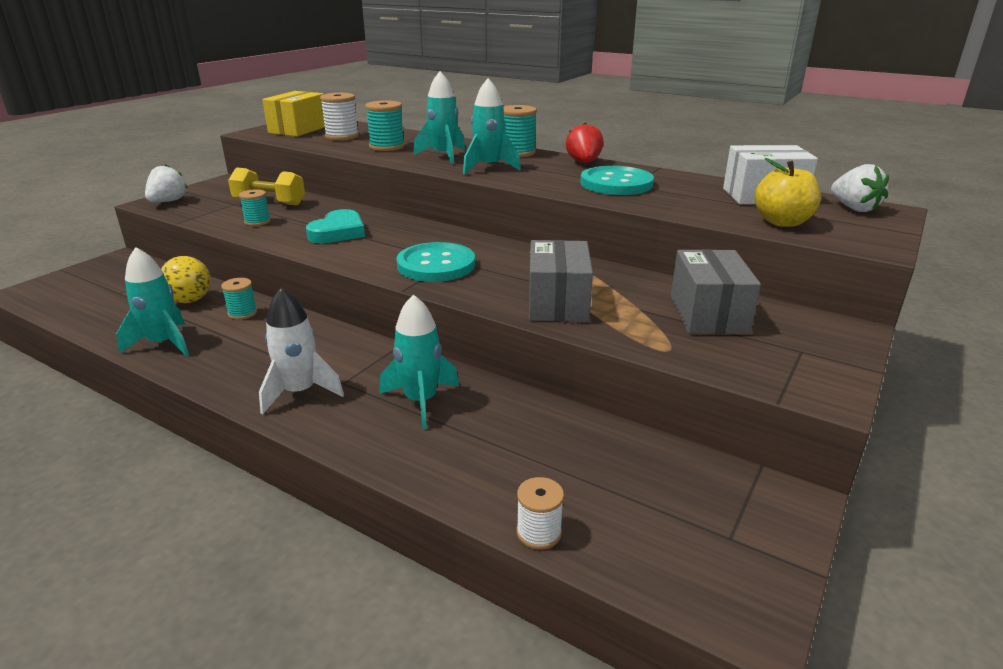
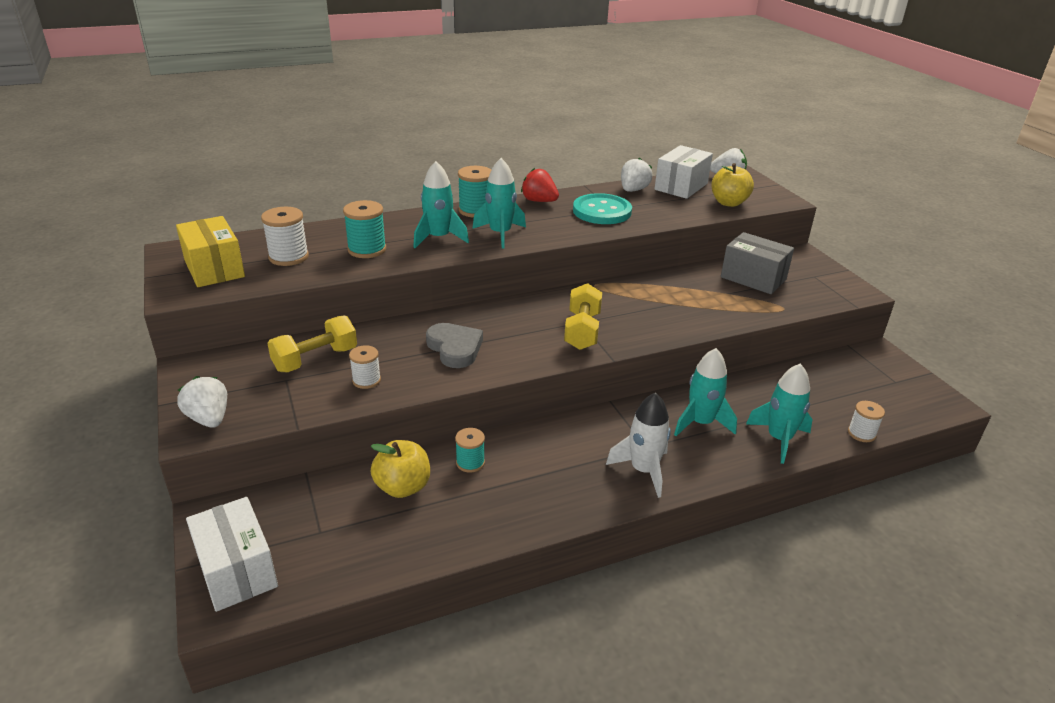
camera: 55 degrees left, 5 degrees up
turquoise rocket [116,247,189,356] -> turquoise rocket moved to [746,363,813,464]
yellow ball [161,256,211,303] -> yellow apple [371,440,430,498]
turquoise spool [239,189,271,226] -> white spool [349,345,381,389]
turquoise heart [306,209,365,243] -> grey heart [426,323,483,368]
turquoise button [396,242,475,282] -> yellow dumbbell [564,283,602,350]
grey box [529,240,593,322] -> none
none -> white box [186,497,278,612]
none -> white strawberry [621,158,653,192]

